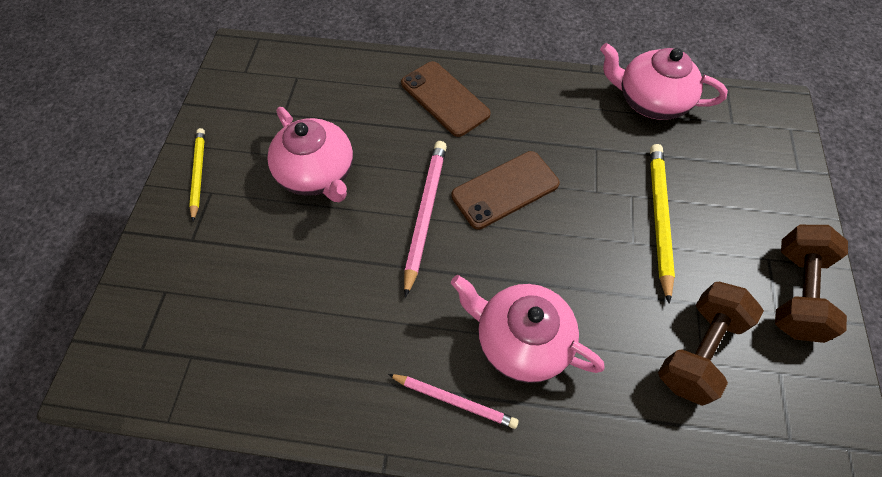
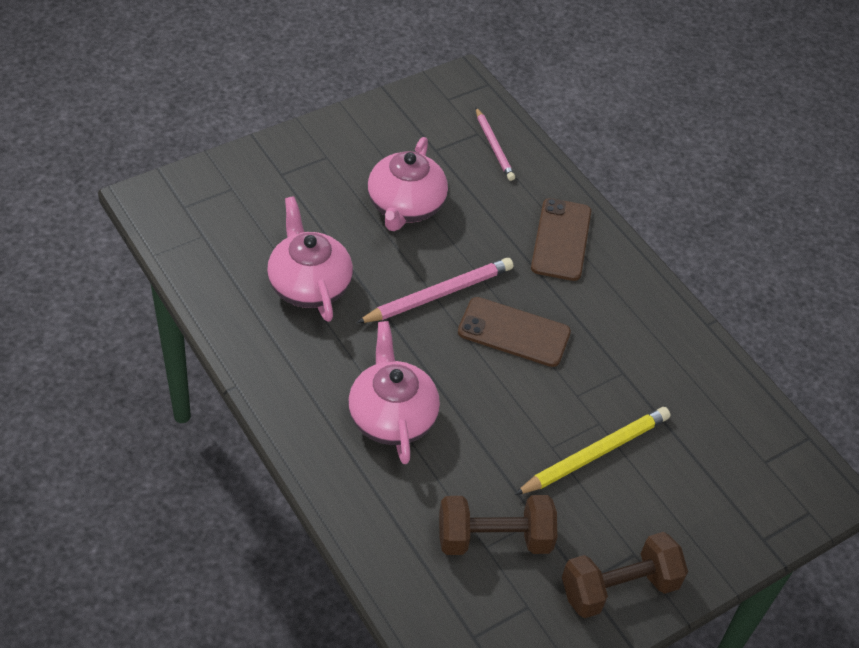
camera: 45 degrees right, 10 degrees down
yellow pencil [189,128,205,221] -> none
pink pencil [388,374,519,429] -> pink pencil moved to [476,107,515,181]
pink teapot [600,43,728,120] -> pink teapot moved to [267,196,353,322]

